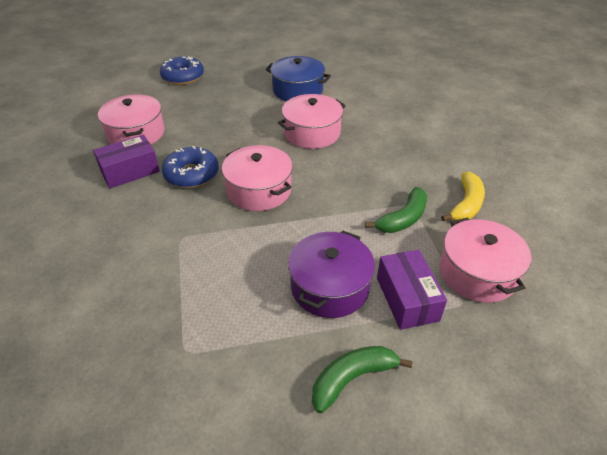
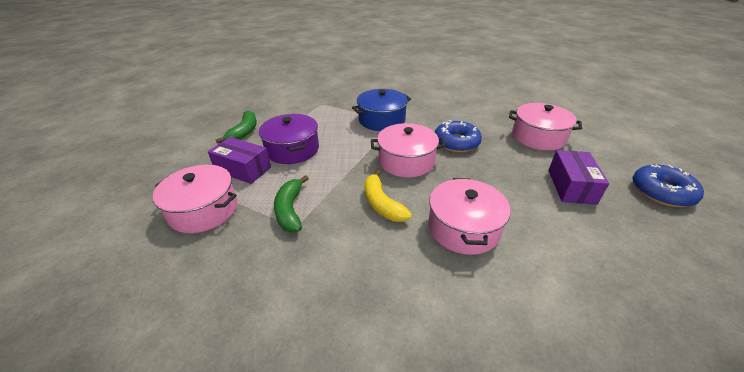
camera: 130 degrees right, 5 degrees down
purple box [93,135,160,188] -> purple box moved to [548,150,609,205]
blue pot [266,56,331,102] -> blue pot moved to [352,89,411,131]
yellow banana [441,172,485,221] -> yellow banana moved to [365,170,412,222]

